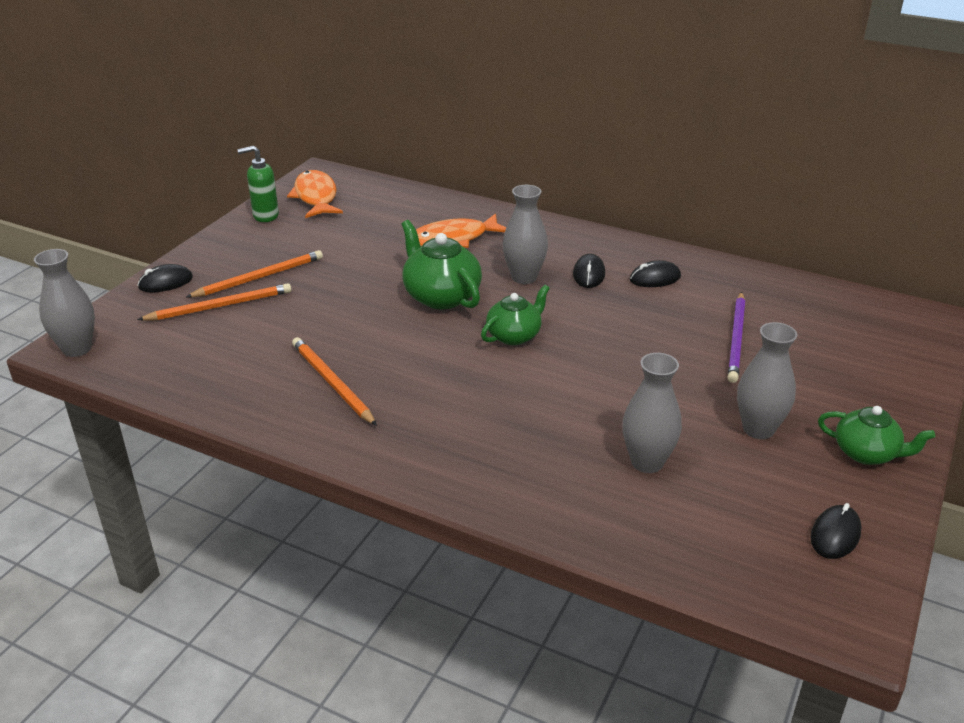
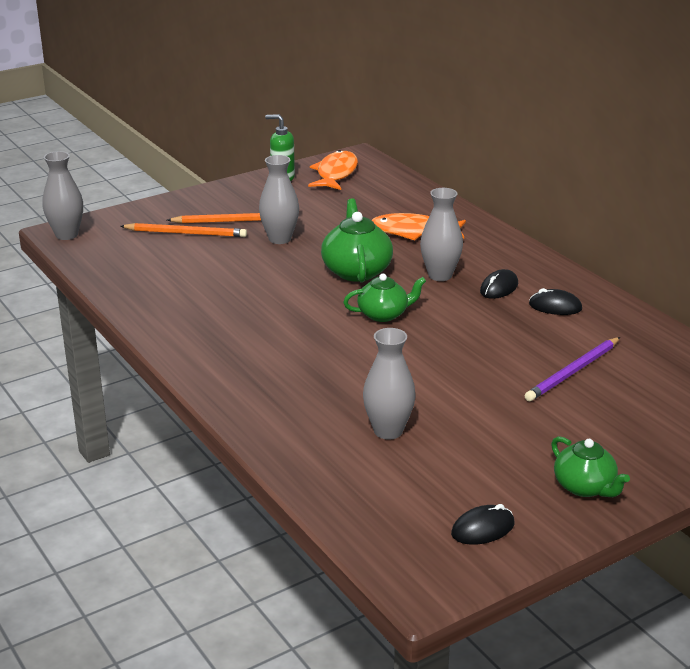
camera: 30 degrees right, 5 degrees down
black mouse [137,264,193,292] -> none
orange pencil [292,337,377,426] -> none
grey vase [737,322,798,439] -> grey vase moved to [259,155,299,244]

